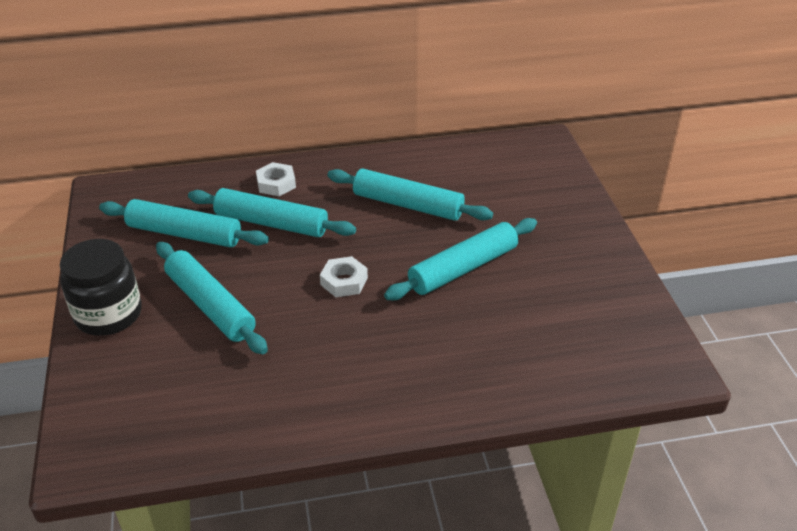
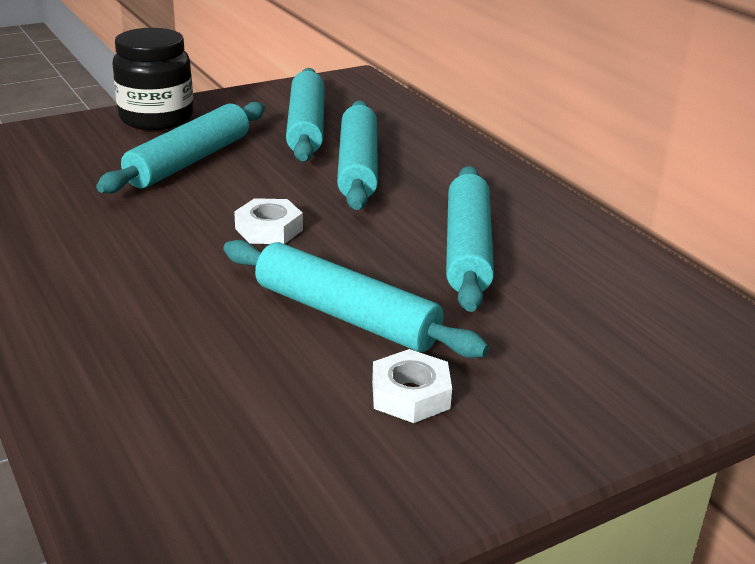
camera: 70 degrees right, 10 degrees down
white nut [256,162,296,196] -> white nut moved to [372,349,452,423]

